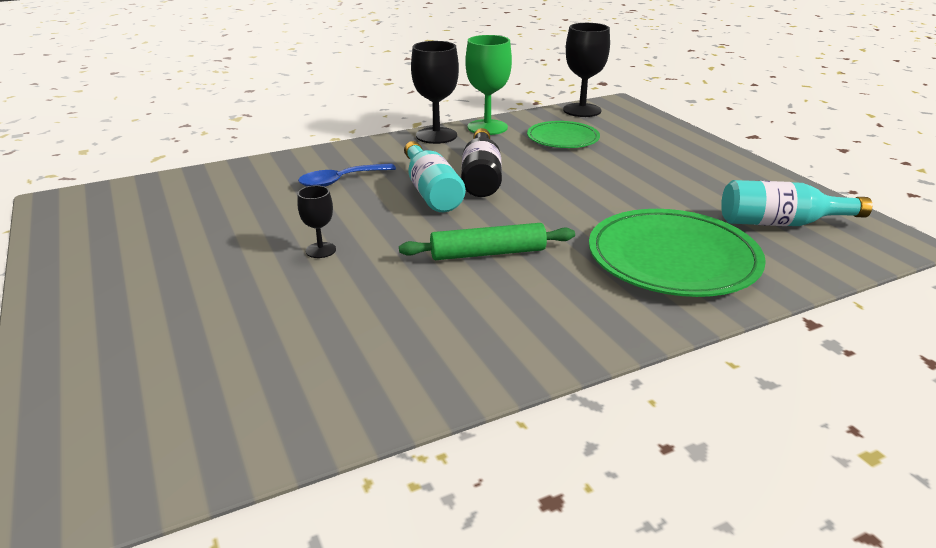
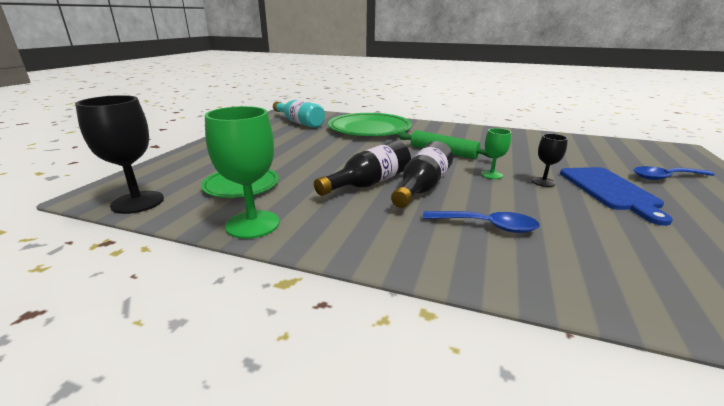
camera: 135 degrees left, 5 degrees down
turquoise bottle [404,141,465,212] -> black bottle [391,141,453,208]
black goblet [411,41,459,144] -> none
none -> green goblet [481,128,511,179]
none -> blue cutting board [560,167,673,226]
none -> blue spoon [633,166,715,180]

